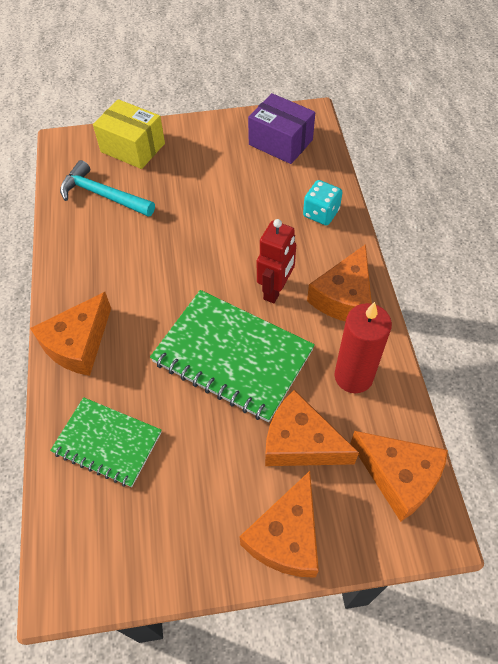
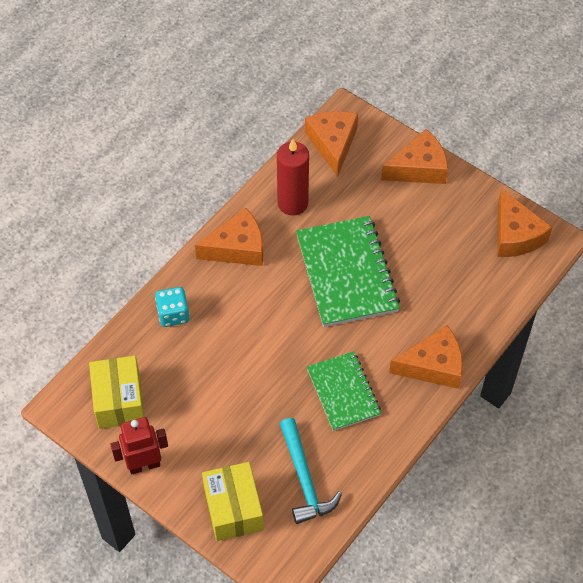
camera: 135 degrees left, 0 degrees up
green notebook [50,397,161,487] -> green notebook moved to [307,351,381,431]
purple box [248,93,315,164] -> yellow box [89,356,145,429]
red robot [257,219,296,303] -> red robot moved to [110,417,168,475]
orange cheese [265,390,359,466] -> orange cheese moved to [497,188,552,257]

